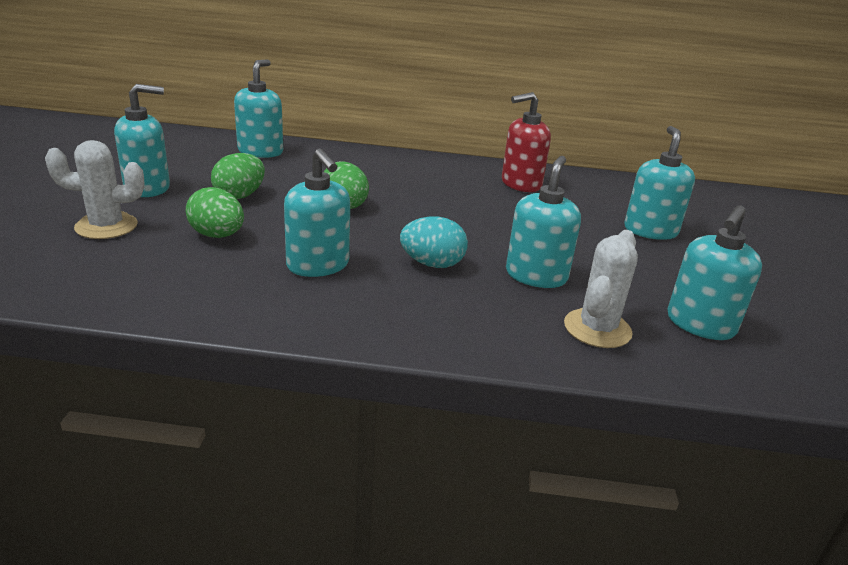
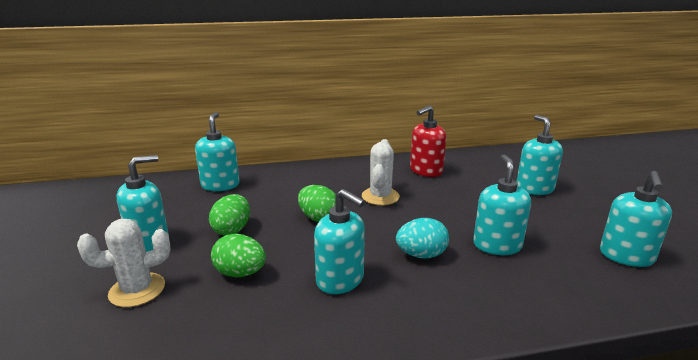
camera: 15 degrees left, 5 degrees down
white cactus [564,230,638,348] -> white cactus moved to [362,139,400,205]

